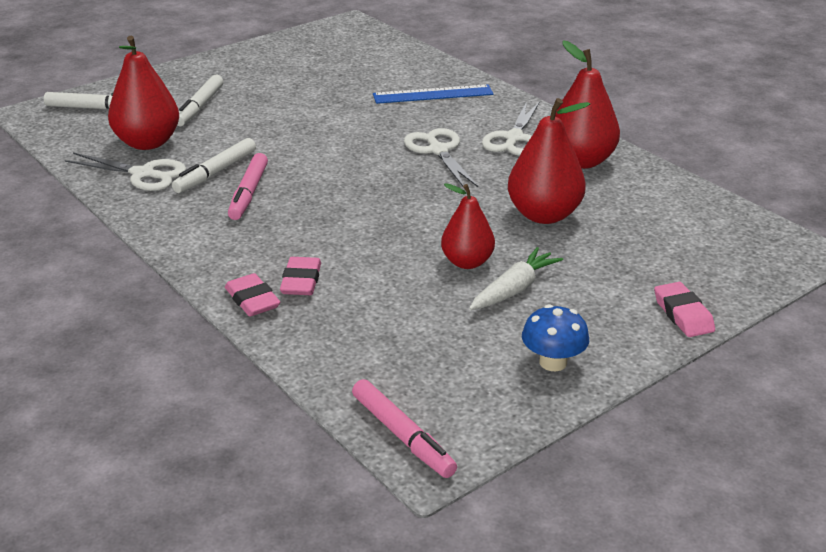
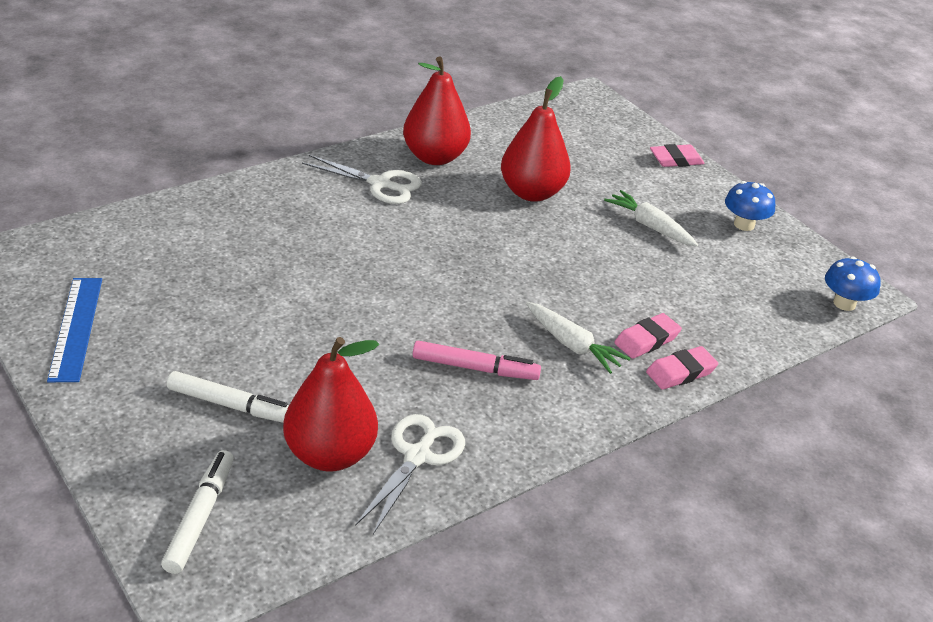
camera: 90 degrees left, 5 degrees up
white marker [172,138,256,193] -> none
pink eraser [280,257,321,295] -> pink eraser turned 45 degrees counterclockwise [614,313,682,359]
pink marker [352,379,457,478] -> blue mushroom [825,257,880,311]
blue ruler [373,84,494,104] -> blue ruler moved to [47,278,102,382]
white scissors [404,128,478,188] -> none
red pear [441,183,495,269] -> none
none -> white carrot [526,302,630,374]

